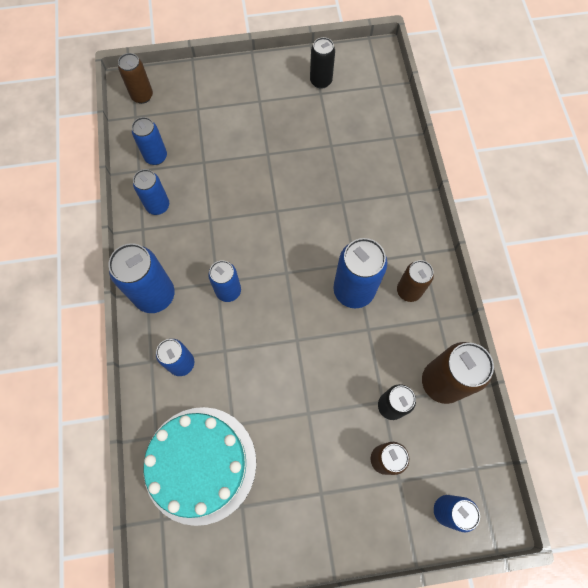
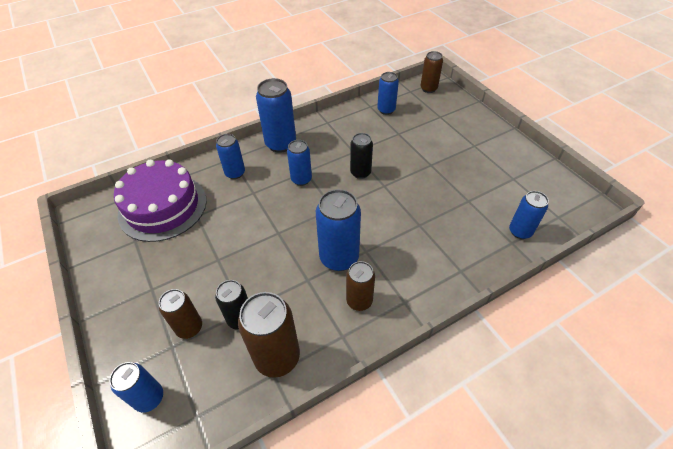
camera: 70 degrees right, 20 degrees down
blue can [133,169,169,215] -> blue can moved to [509,191,549,239]
turquoise cake [143,407,256,526] -> purple cake [114,160,207,242]
black can [310,37,335,89] -> black can moved to [350,133,373,179]

